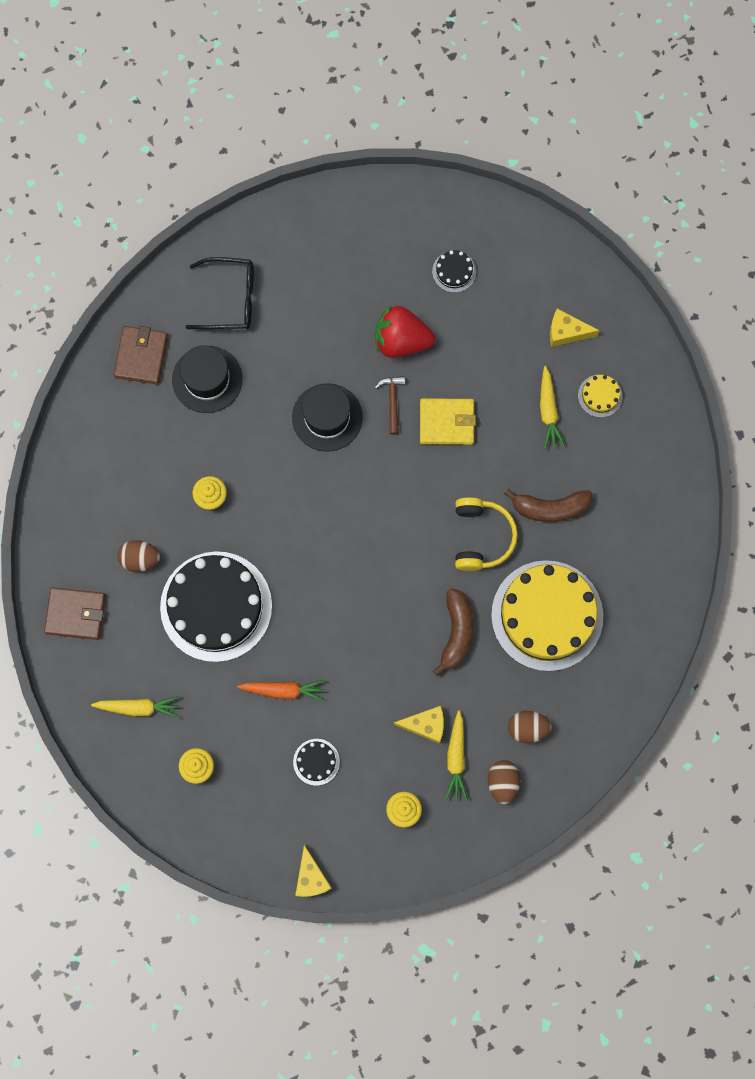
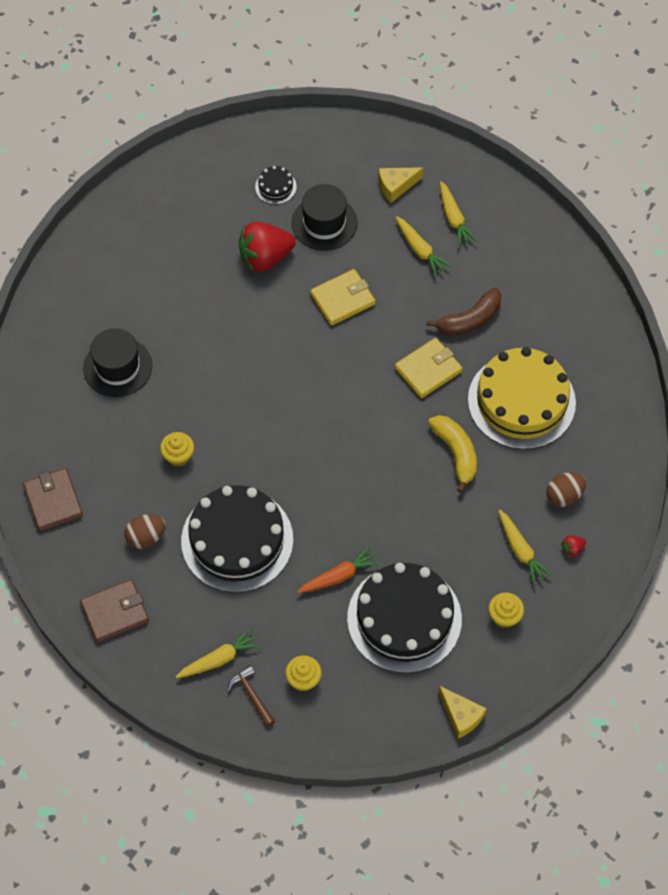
camera: 30 degrees left, 15 degrees down
brown wallet [114,326,168,384] -> brown wallet moved to [23,468,83,531]
black glasses [185,257,254,329] -> none
black hat [292,383,363,452] -> black hat moved to [292,184,357,251]
black cake [293,739,340,786] -> black cake [347,563,462,673], size x2.44
brown hammer [375,376,405,435] -> brown hammer moved to [228,665,275,727]
yellow cheese [393,706,444,744] -> none
brown banana [433,588,473,676] -> yellow banana [428,415,477,493]
yellow headphones [455,497,518,571] -> yellow wallet [395,338,463,398]
brown egg [488,760,520,804] -> red strawberry [561,535,586,557]
yellow cake [578,375,623,417] -> yellow carrot [440,181,478,247]

